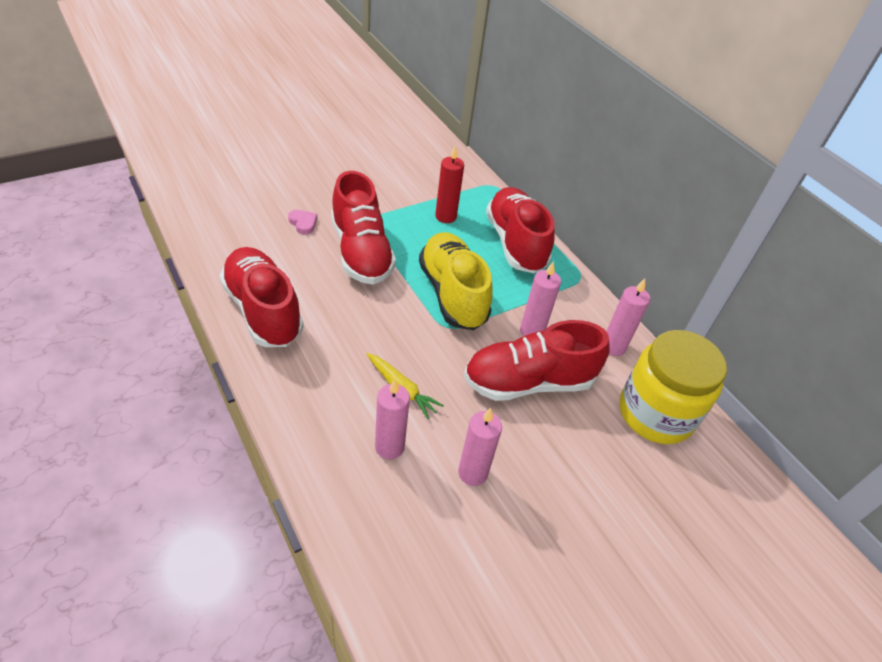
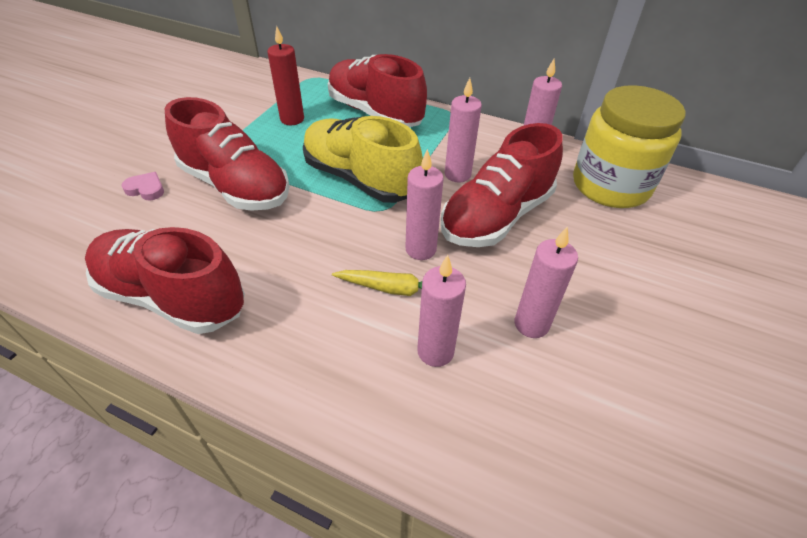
camera: 30 degrees left, 0 degrees up
none -> pink candle [405,149,444,260]

